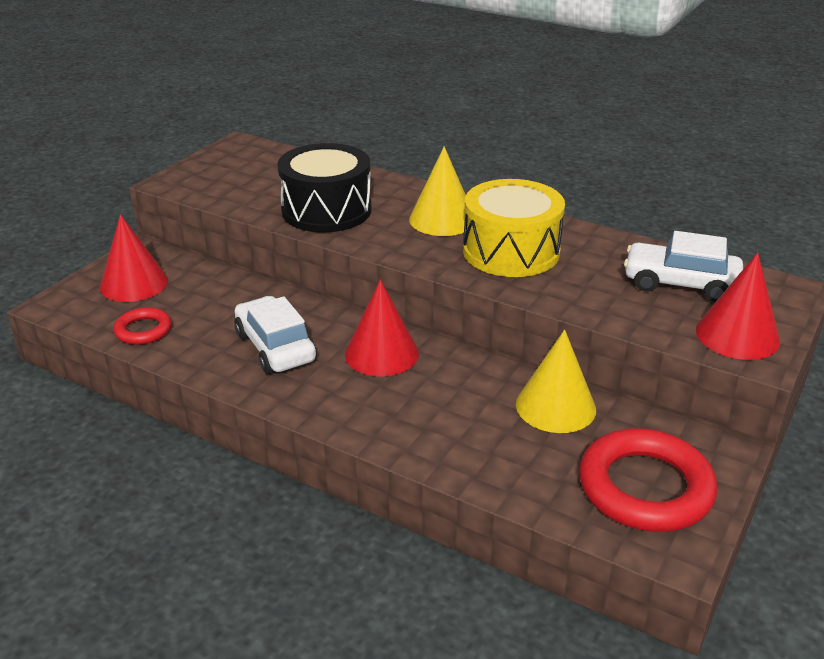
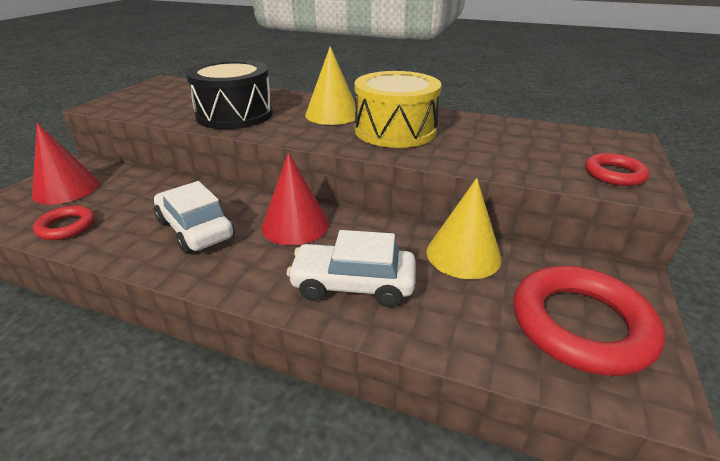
camera: 10 degrees left, 0 degrees up
white car [624,231,743,302] -> white car moved to [287,230,416,307]
red cone [696,253,780,360] -> red ring [585,153,649,186]

